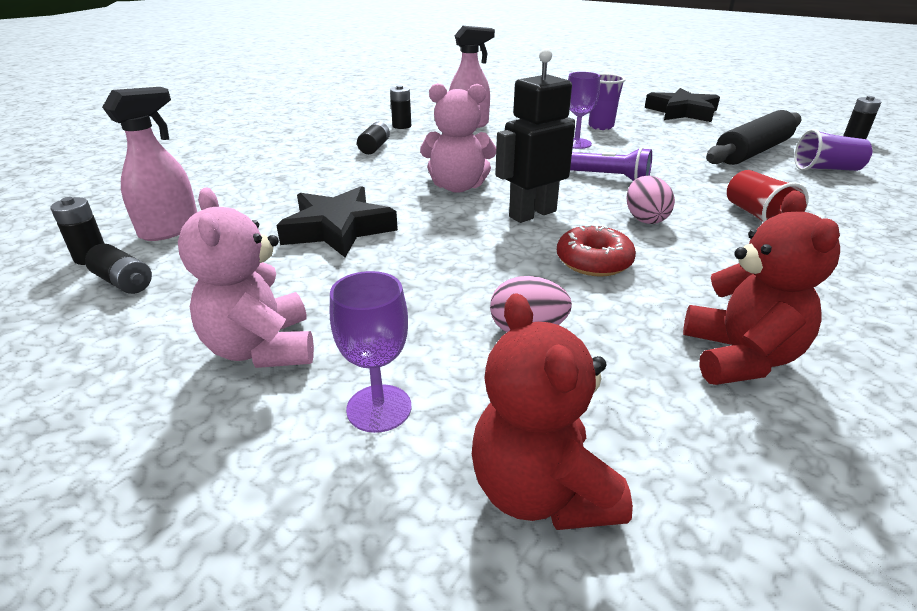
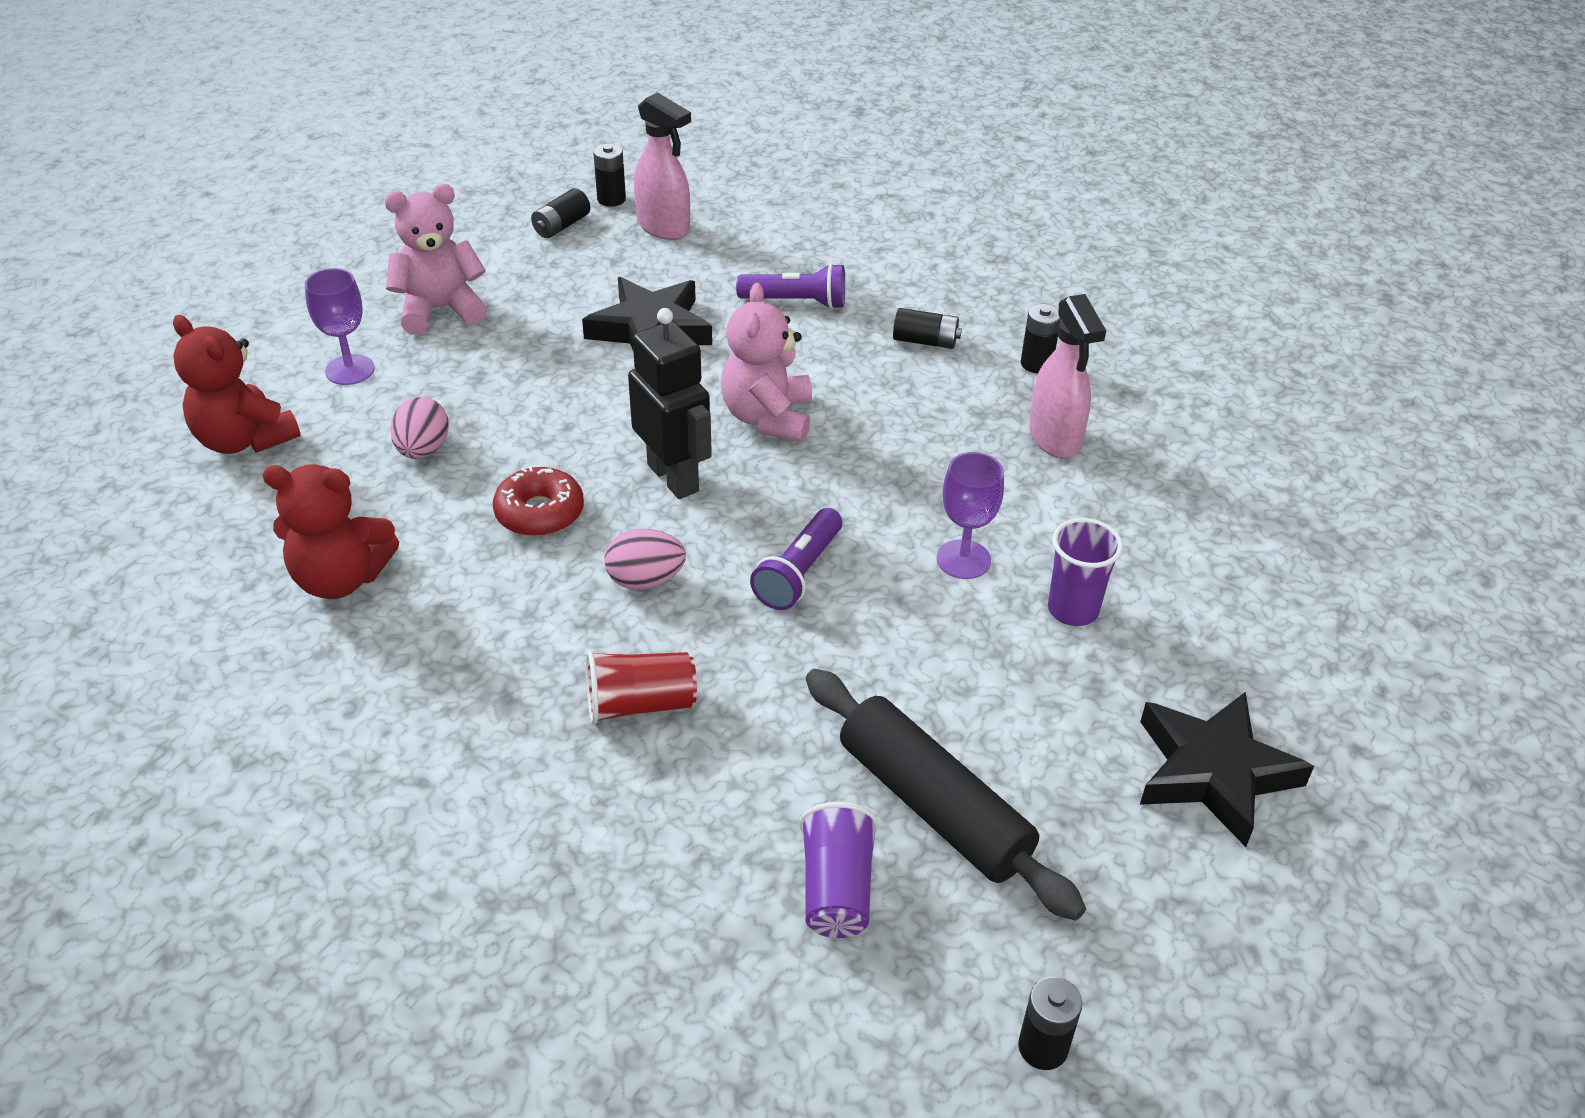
camera: 90 degrees right, 10 degrees up
red teddy bear [472,293,633,530] -> red teddy bear turned 120 degrees counterclockwise [173,315,301,454]
none -> purple flashlight [736,263,845,309]

